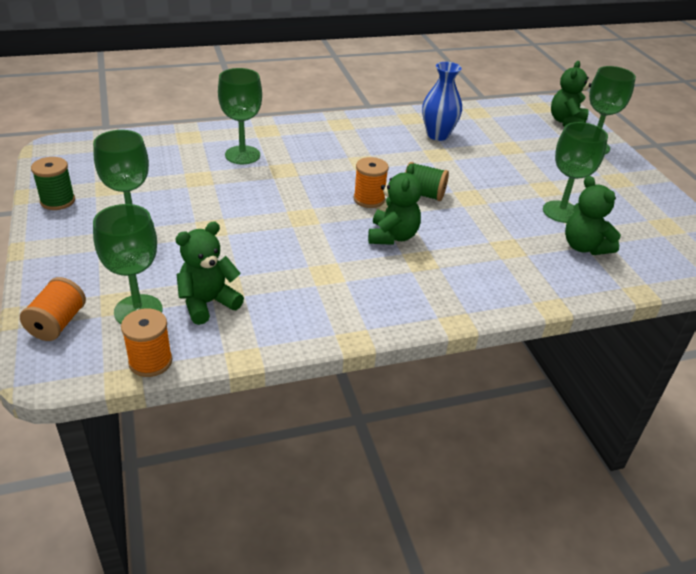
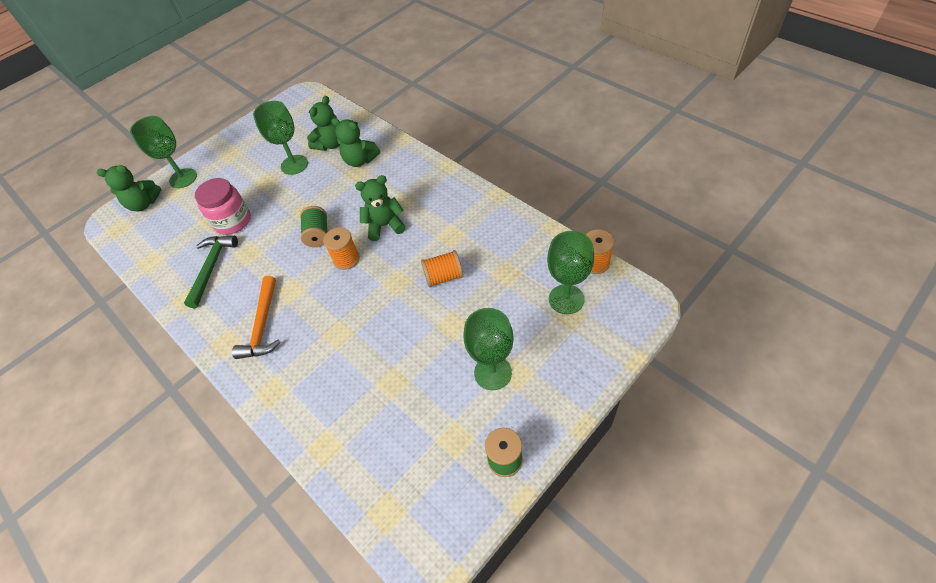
camera: 110 degrees left, 15 degrees up
orange spool [20,277,86,341] -> orange spool moved to [421,250,463,287]
green teddy bear [175,221,244,325] -> green teddy bear moved to [331,118,380,167]
green goblet [218,68,262,164] -> none
blue vase [422,62,462,141] -> green hammer [184,236,238,308]
none -> pink jar [195,178,251,235]
none -> orange hammer [232,276,280,359]

